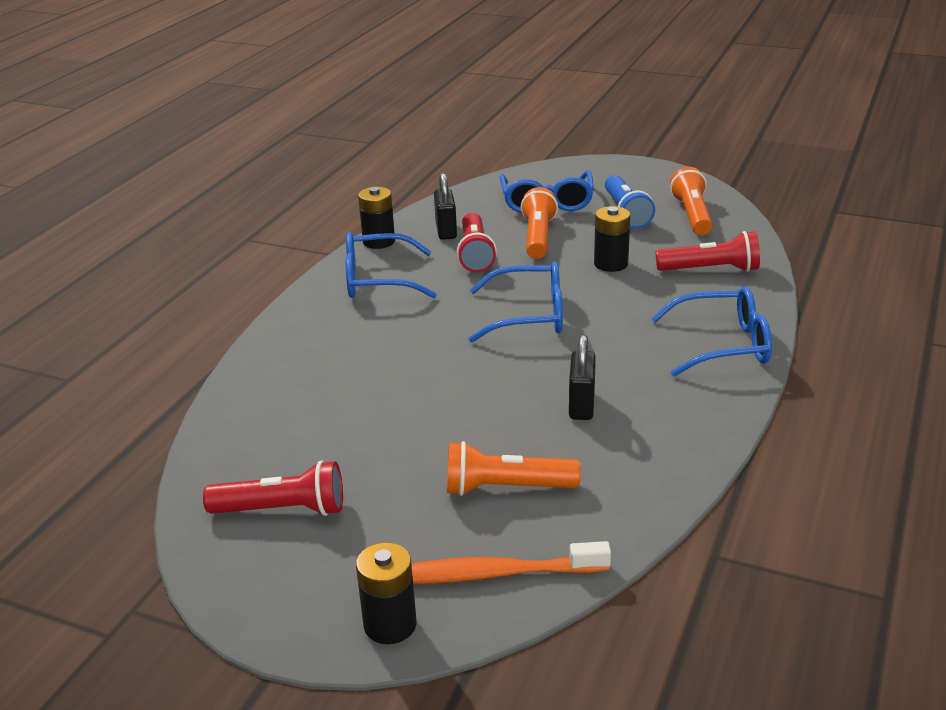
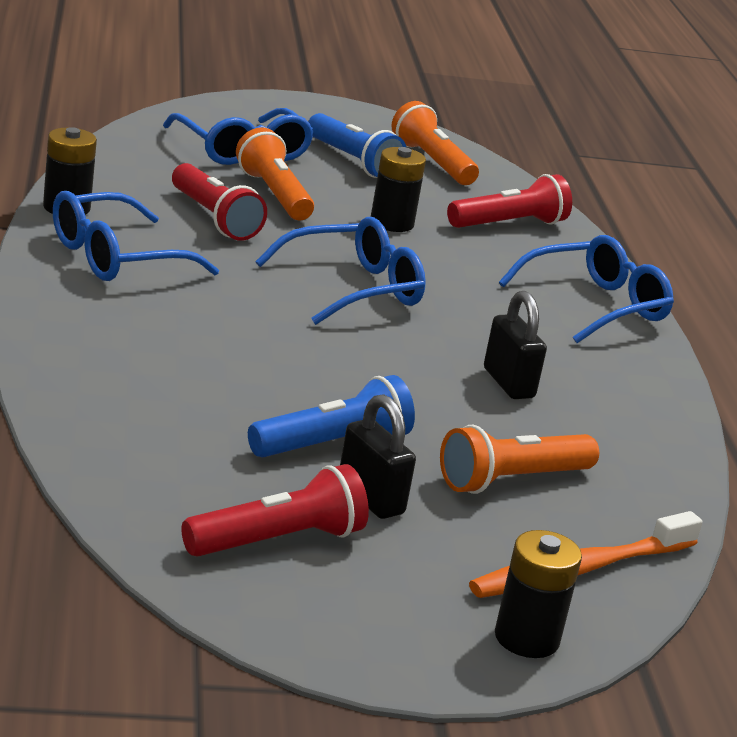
camera: 35 degrees left, 5 degrees down
black padlock [434,173,457,240] -> black padlock moved to [340,394,416,519]
none -> blue flashlight [248,375,415,457]

